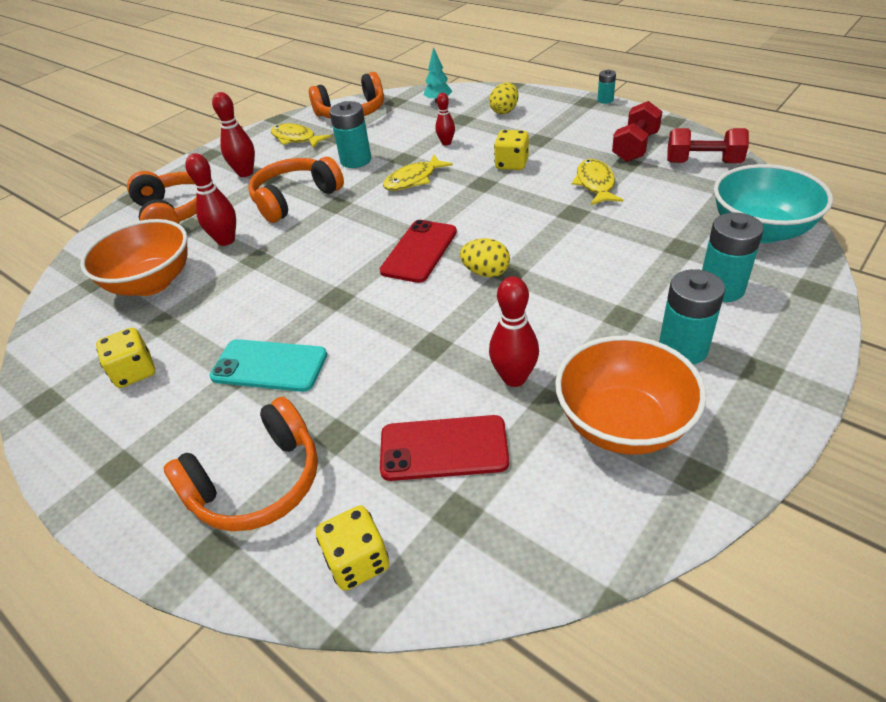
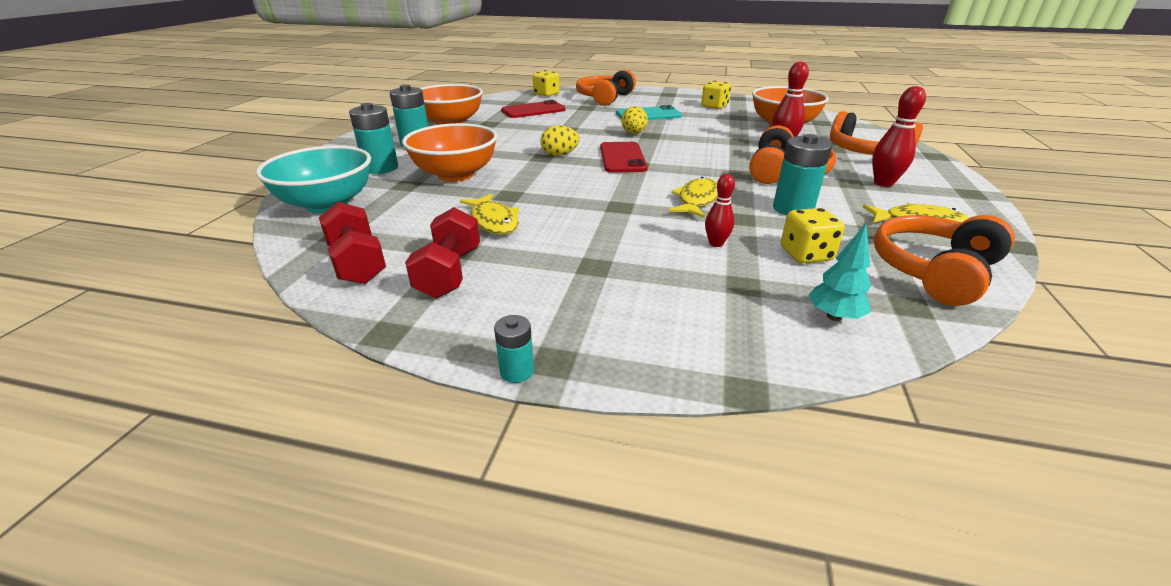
camera: 150 degrees right, 10 degrees down
yellow egg [489,83,519,114] -> yellow egg moved to [621,106,648,134]
red bowling pin [489,276,539,387] -> none
yellow dice [494,130,529,170] -> yellow dice moved to [781,208,845,263]
red dumbbell [667,128,749,163] -> red dumbbell turned 75 degrees clockwise [319,202,386,284]
none -> orange bowl [402,123,497,182]

